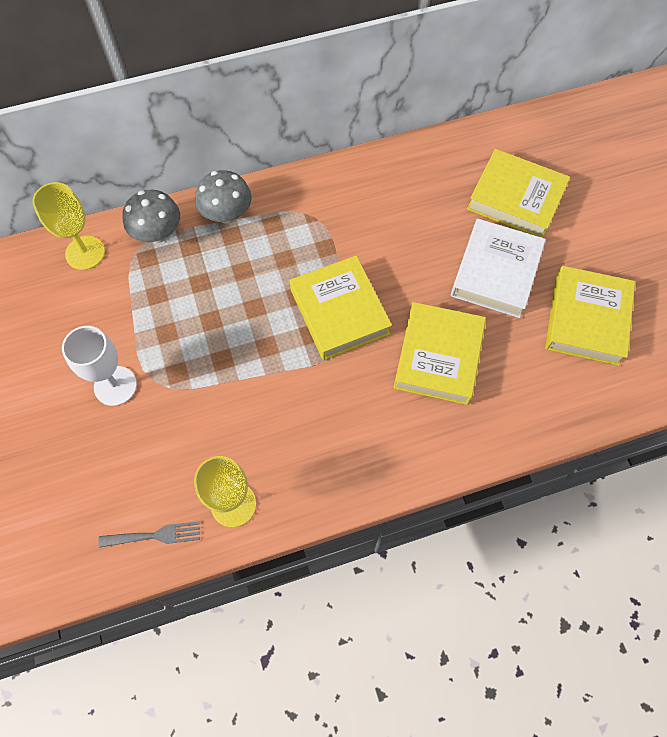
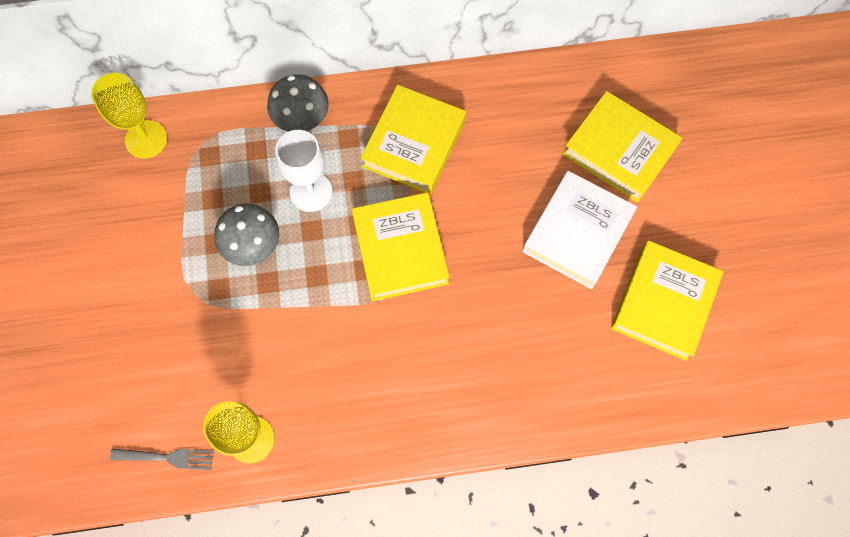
camera: 10 degrees right, 5 degrees up
white goblet [62,326,137,406] -> white goblet moved to [275,130,332,212]
grey mushroom [122,190,180,243] -> grey mushroom moved to [214,203,279,266]
yellow book [394,302,486,405] -> yellow book moved to [361,85,466,194]

